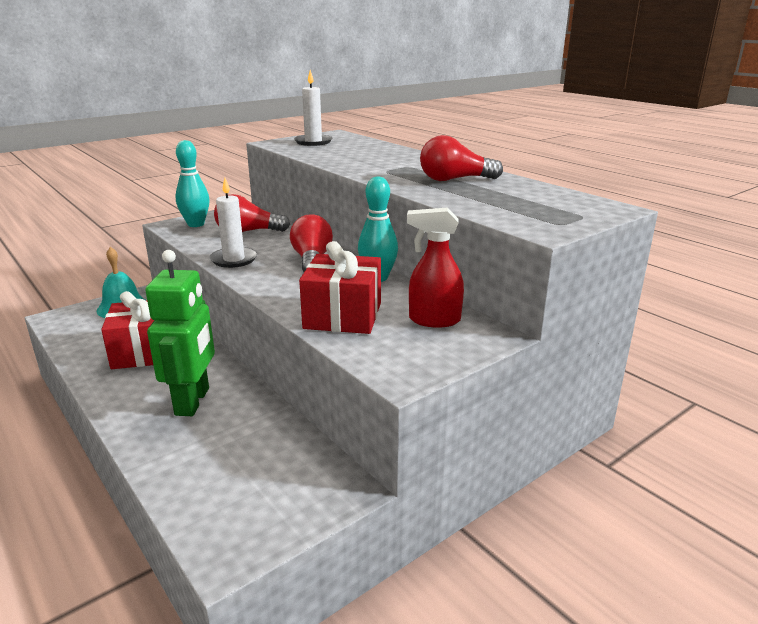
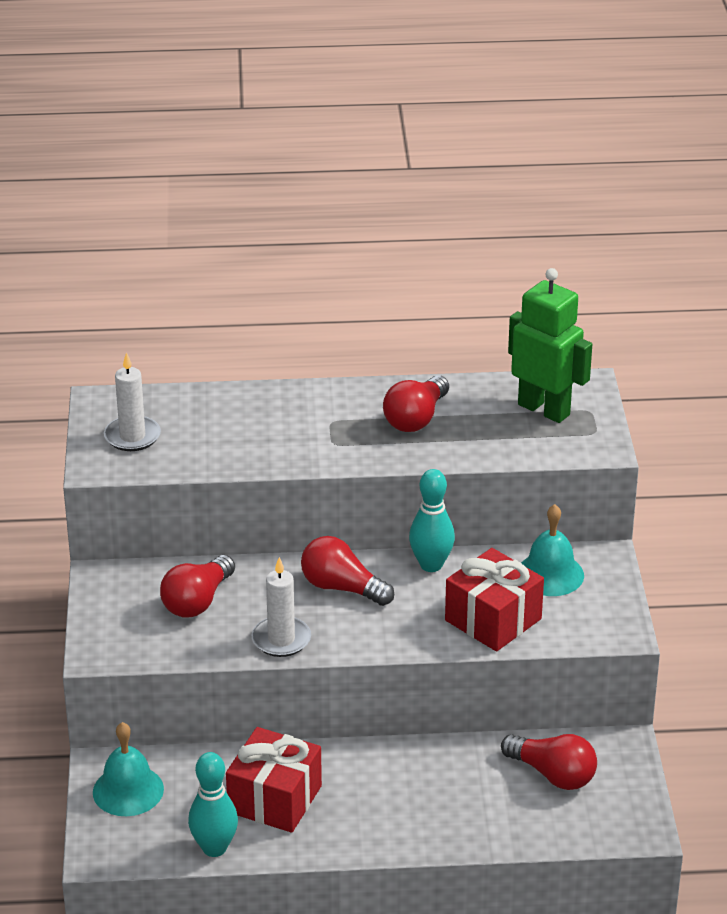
camera: 55 degrees left, 10 degrees up
green robot [145,250,215,416] -> green robot moved to [508,268,592,423]
turquoise bowling pin [176,140,210,227] -> turquoise bowling pin moved to [188,752,238,857]
red spray bottle [407,207,464,328] -> turquoise bell [521,504,584,596]
none -> red light bulb [501,734,597,790]

